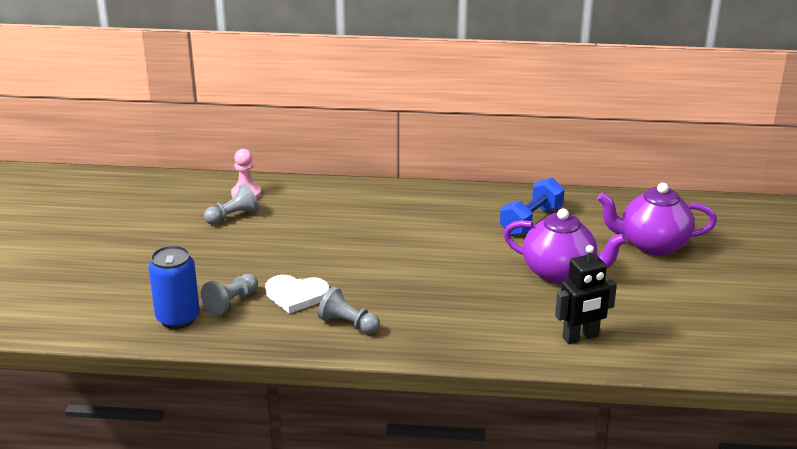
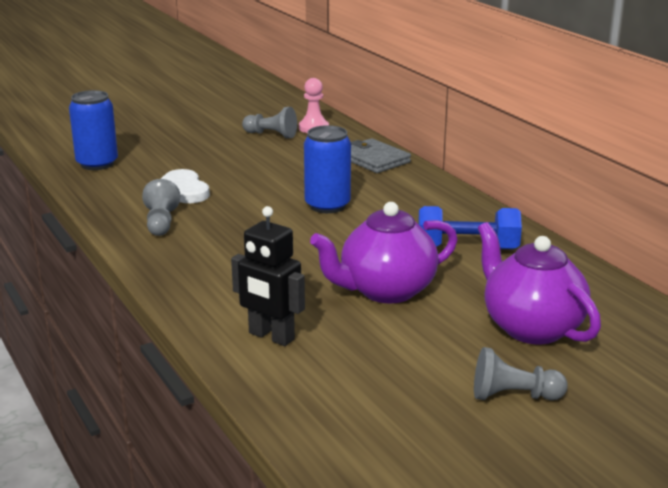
camera: 55 degrees right, 5 degrees down
grey pawn [201,274,258,316] -> grey pawn moved to [474,347,568,400]
purple teapot [503,208,627,284] -> purple teapot turned 75 degrees clockwise [310,202,458,304]
none -> blue can [304,125,351,213]
none -> grey wallet [351,138,411,173]

